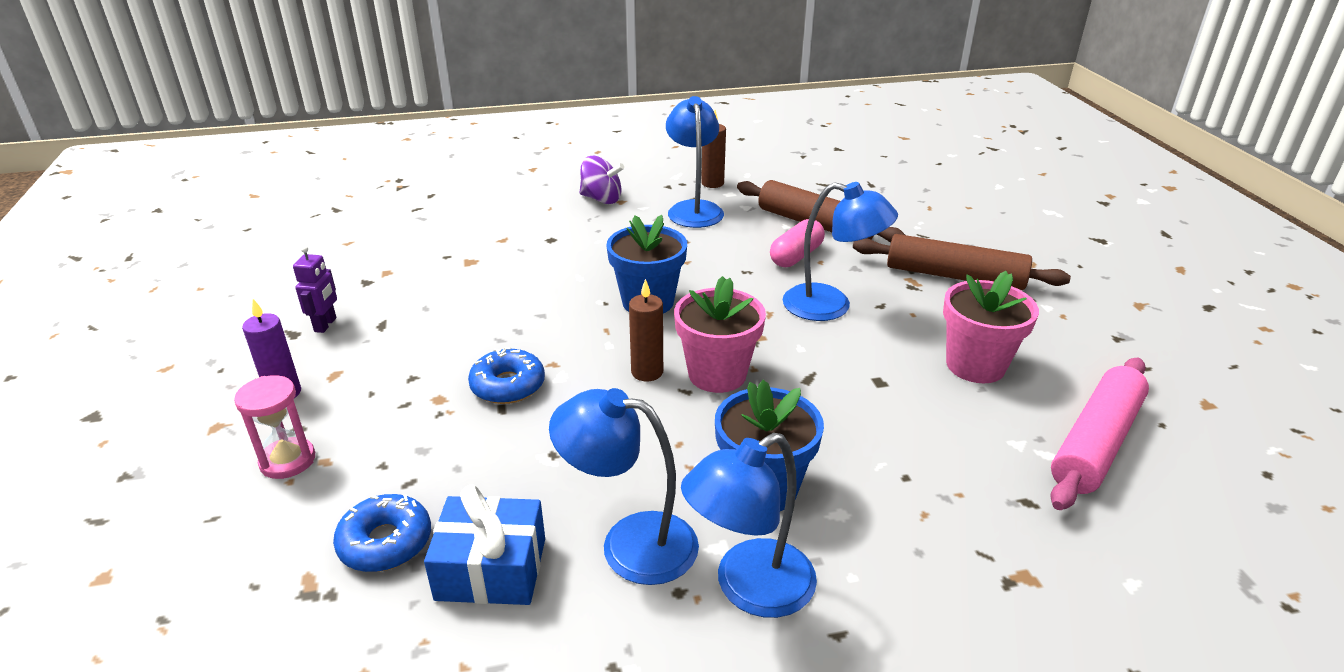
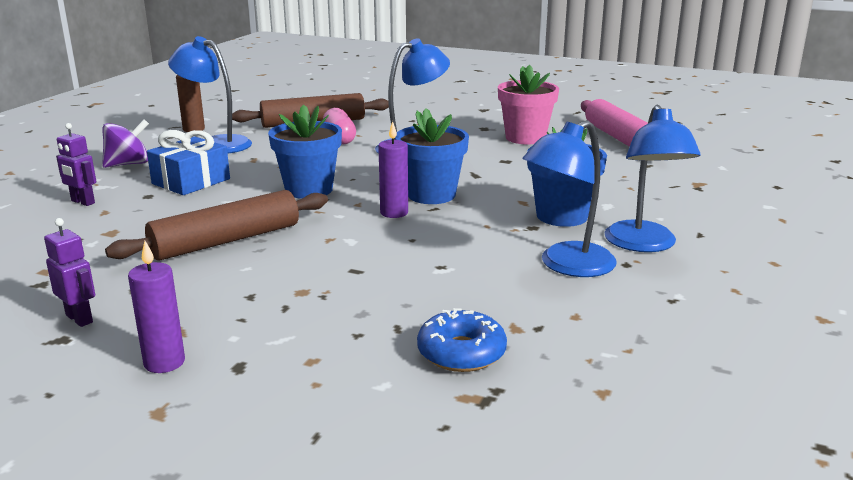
camera: 55 degrees left, 10 degrees down
pink hourglass [234,375,315,479] -> none
blue gift [424,485,545,605] -> blue gift moved to [147,130,230,195]
blue donut [468,347,545,404] -> none
brown candle [629,279,663,381] -> purple candle [378,121,408,218]
pink flower pot [674,276,766,393] -> blue flower pot [395,108,469,204]
brown rolling pin [853,234,1071,290] -> brown rolling pin moved to [105,190,328,261]
none -> purple robot [56,123,96,206]

